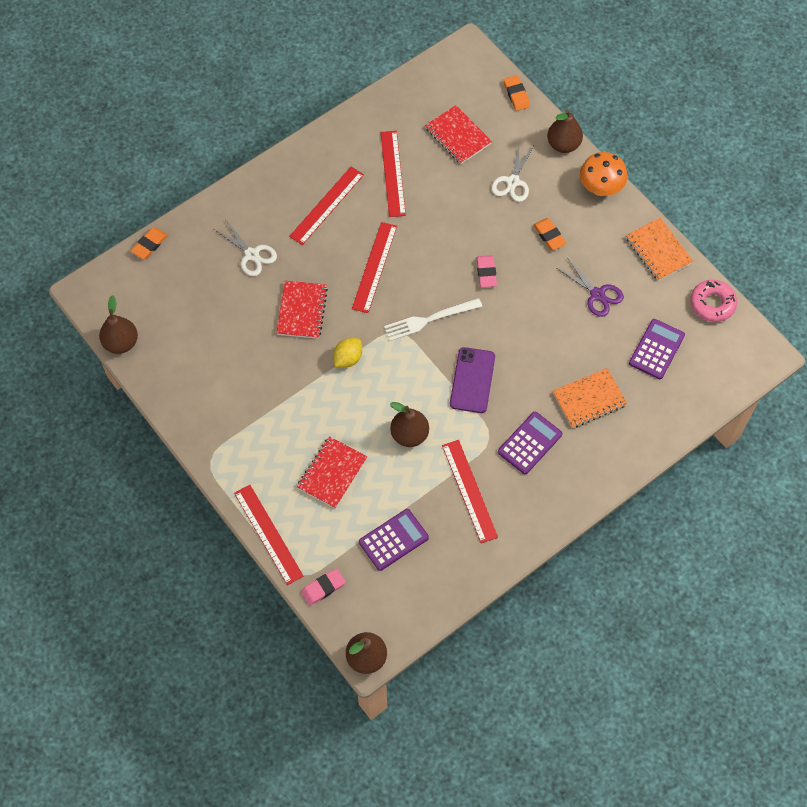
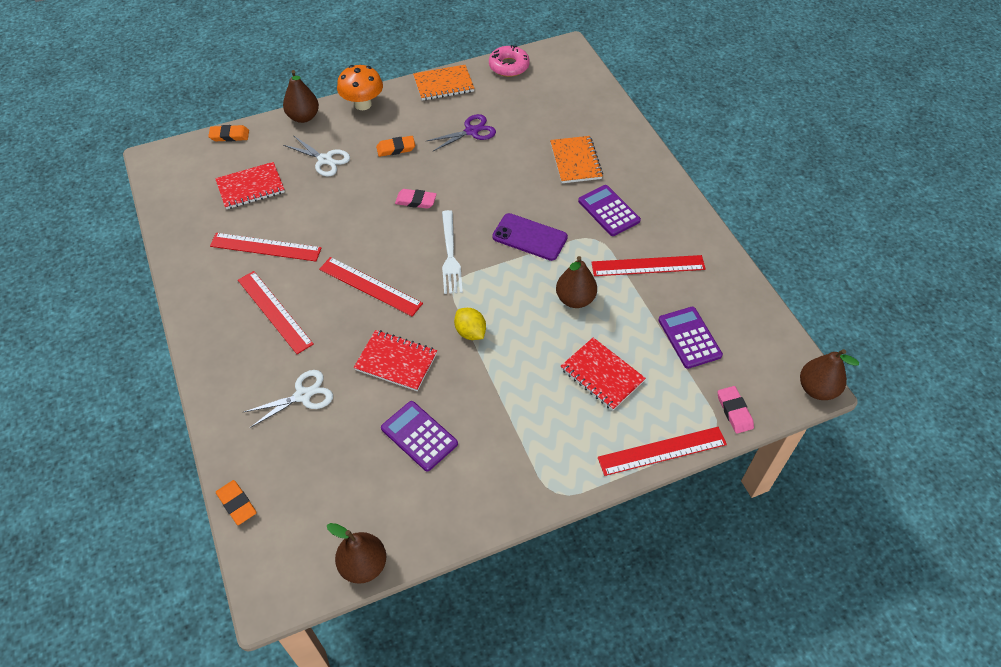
camera: 75 degrees left, 10 degrees down
purple calculator [629,319,685,379] -> purple calculator moved to [381,401,458,472]

